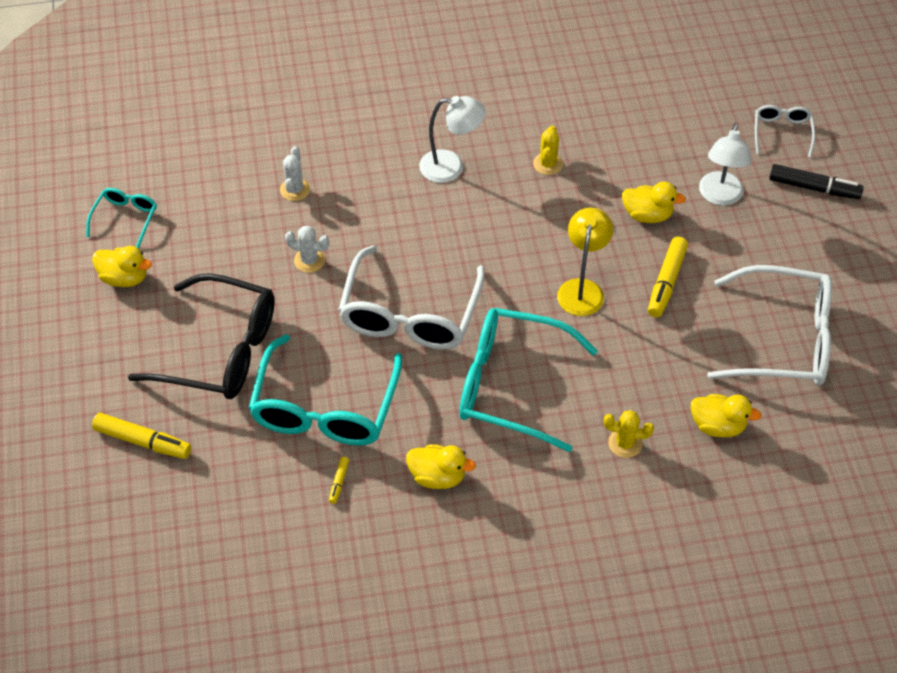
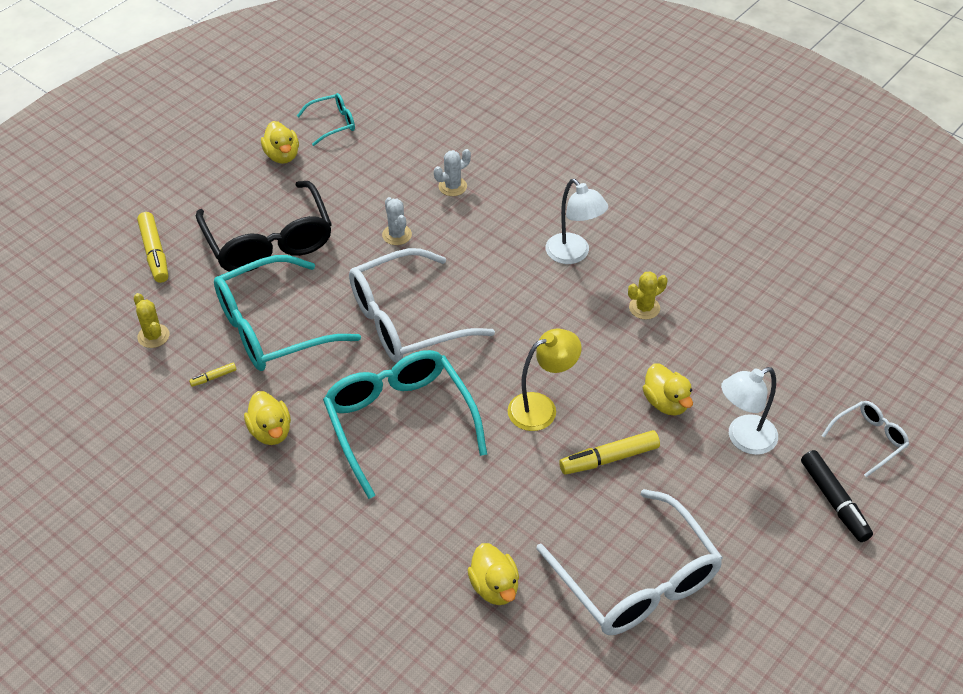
camera: 50 degrees right, 5 degrees down
yellow cactus [604,410,654,458] -> yellow cactus moved to [134,293,169,348]

